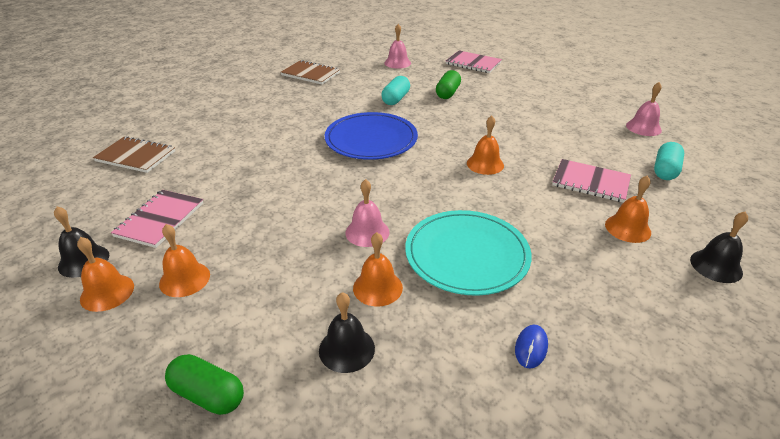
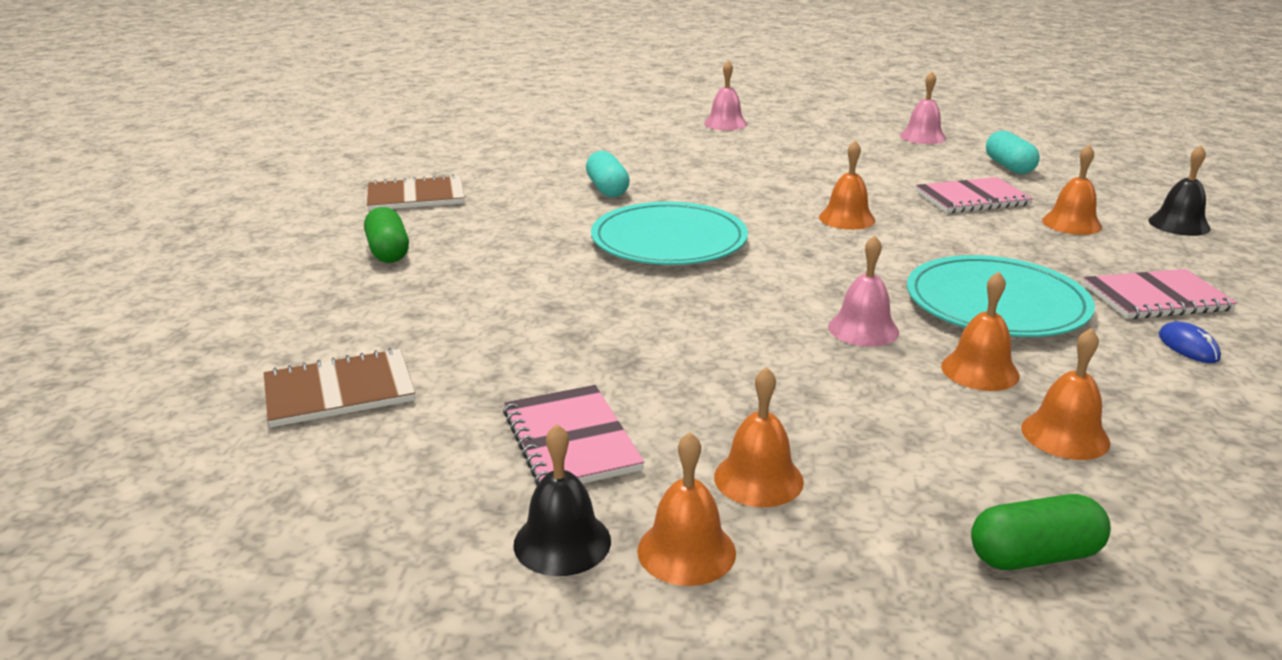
camera: 40 degrees left, 10 degrees down
black bell [319,292,375,373] -> orange bell [1021,328,1110,460]
blue plate [325,112,418,160] -> turquoise plate [591,202,748,265]
pink bell [384,24,411,69] -> pink bell moved to [704,60,747,130]
green capsule [436,70,461,99] -> green capsule moved to [364,207,409,263]
pink notebook [446,50,502,73] -> pink notebook moved to [1083,269,1237,319]

